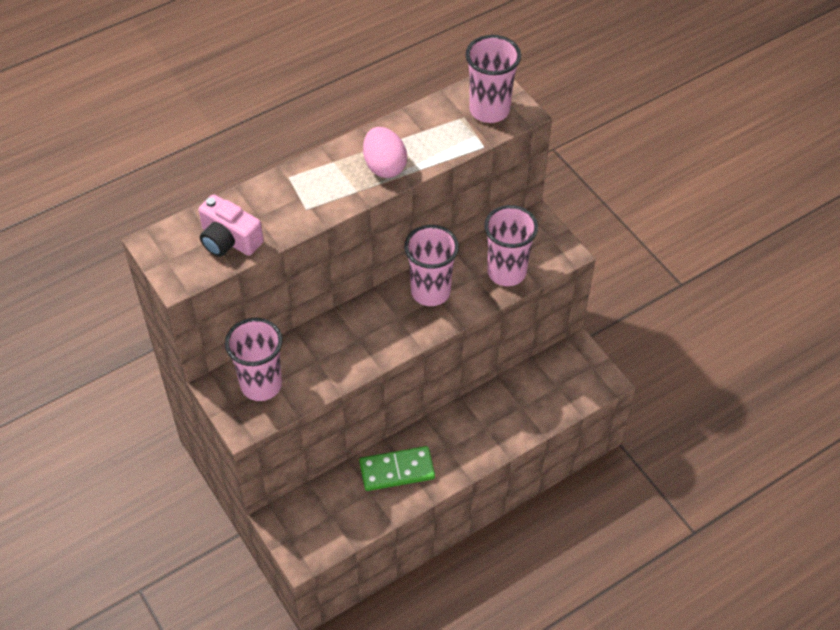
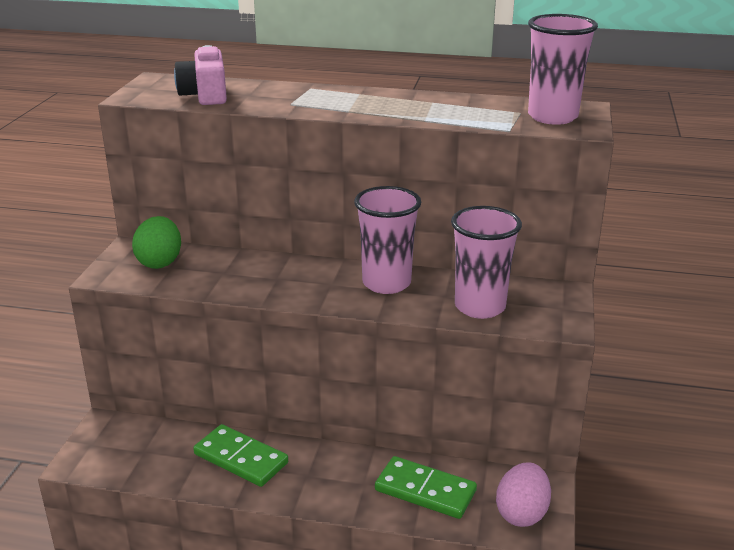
camera: 45 degrees right, 25 degrees down
pink cup [225,318,283,401] -> green egg [132,216,181,269]
pink egg [363,127,407,178] -> pink egg moved to [496,462,551,527]
none -> green domino [375,456,477,519]

